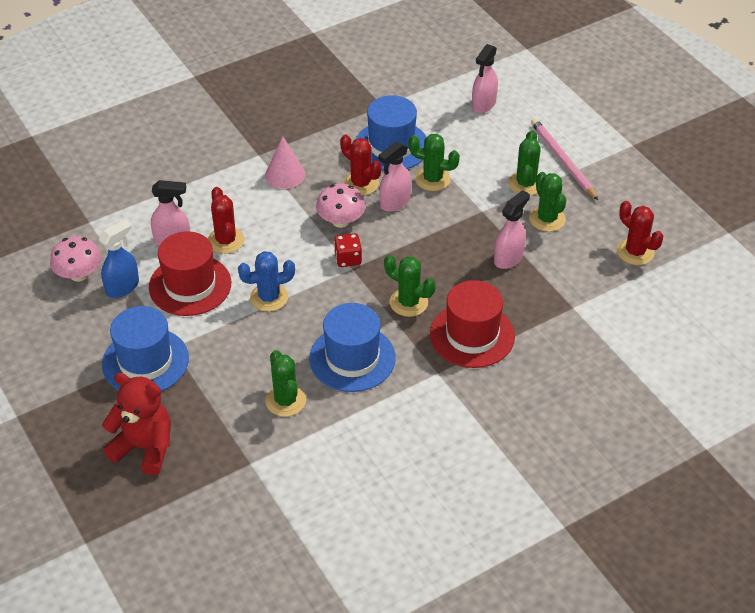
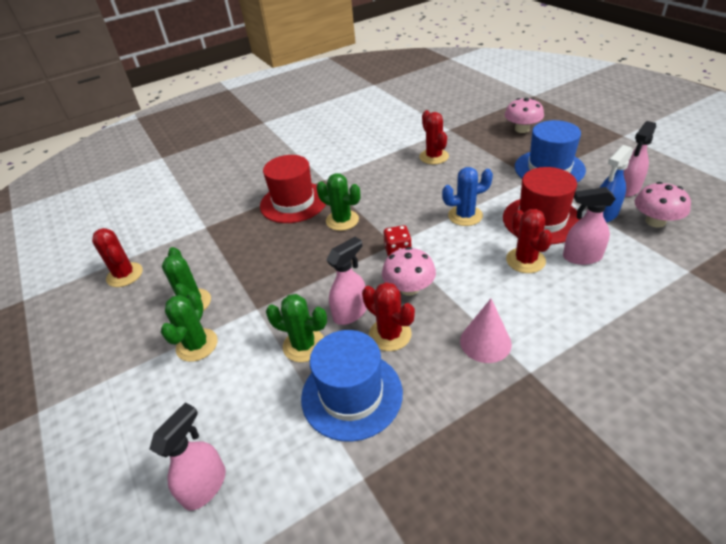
camera: 175 degrees left, 5 degrees down
red teddy bear [102,373,171,475] -> pink mushroom [505,98,544,133]
green cactus [265,350,306,417] -> red cactus [419,110,449,164]
blue hat [309,303,396,392] -> none
pink spray bottle [494,190,530,269] -> pink spray bottle moved to [623,121,656,197]
pink pencil [531,118,598,200] -> none

